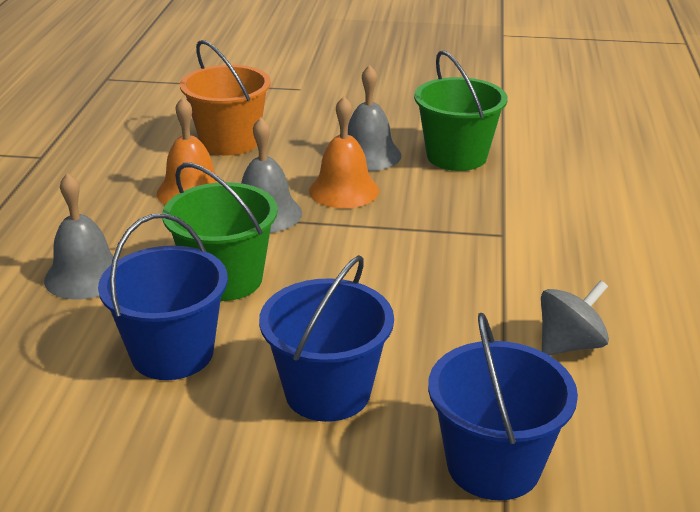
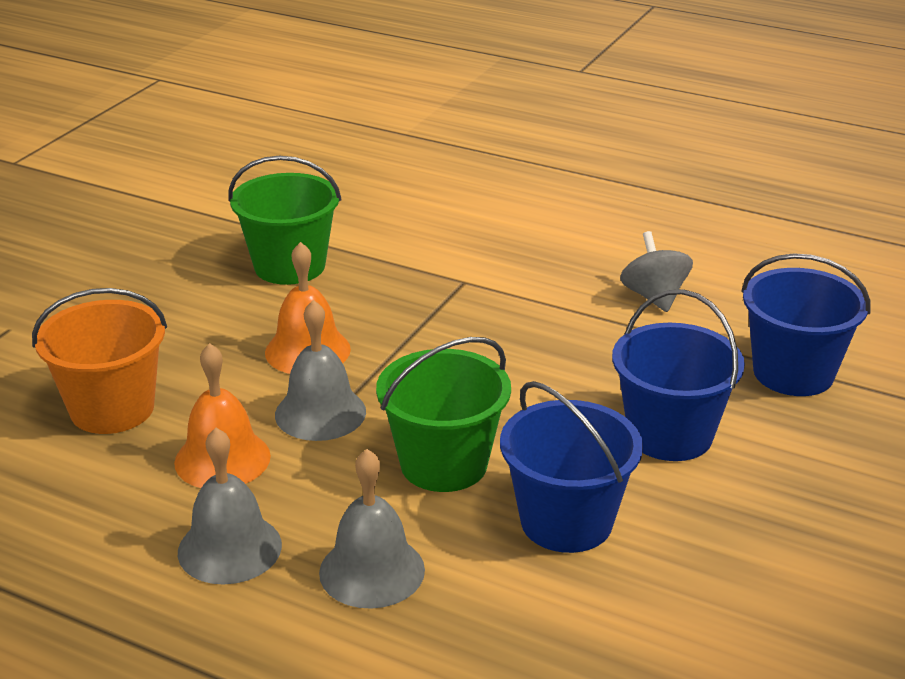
camera: 70 degrees left, 0 degrees up
grey bell [348,65,401,171] -> grey bell moved to [178,428,282,584]

